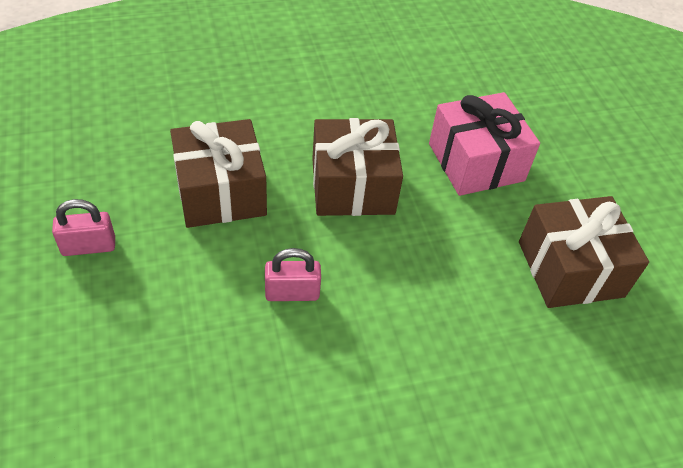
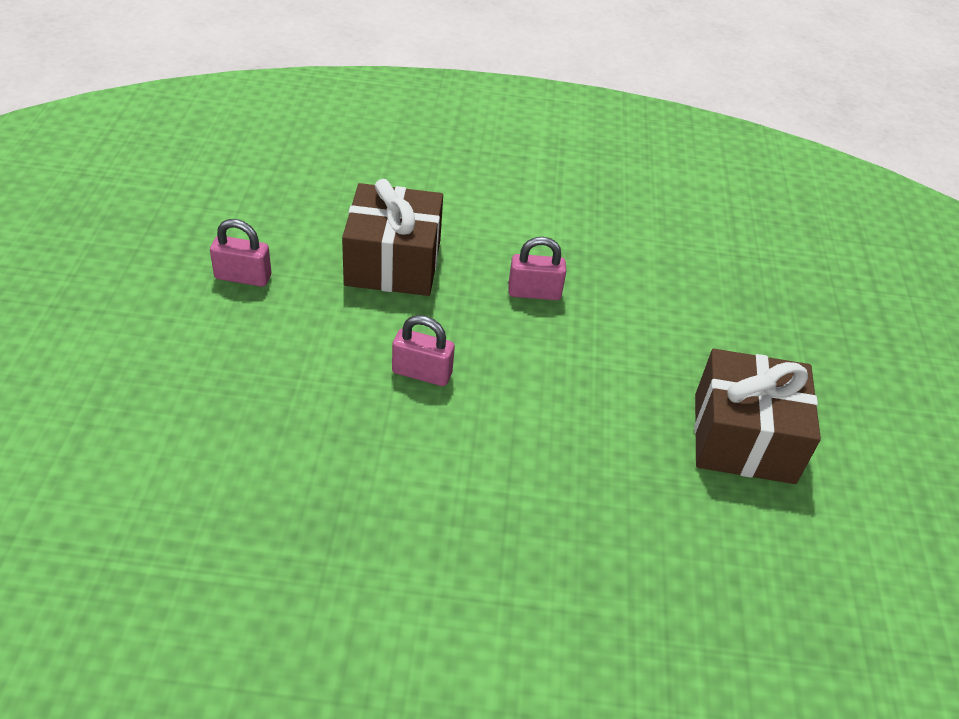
camera: 20 degrees right, 5 degrees down
brown gift [312,118,403,216] -> pink padlock [508,237,566,300]
pink gift [429,92,540,196] -> none

